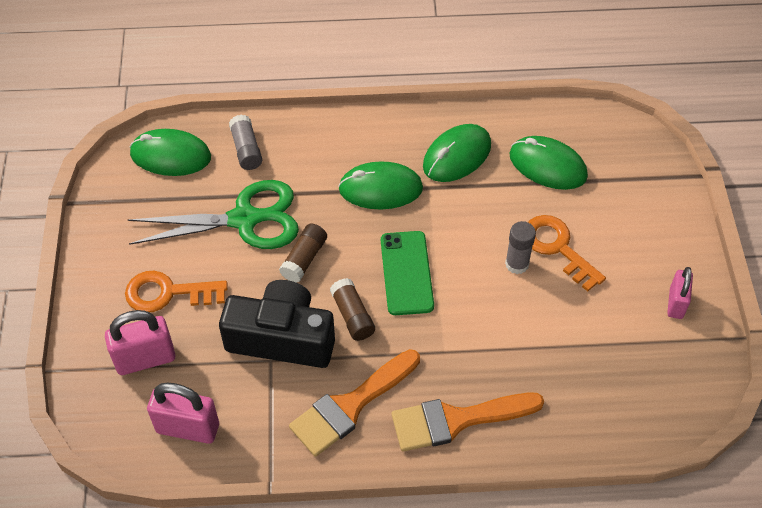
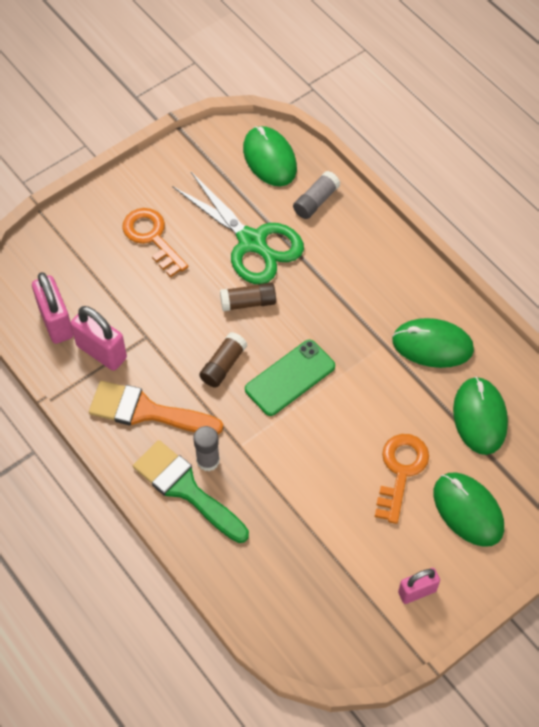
camera: 55 degrees right, 5 degrees up
pink padlock [105,310,176,375] -> pink padlock moved to [71,306,127,371]
black camera [219,280,335,368] -> none
green mouse [338,161,423,210] -> green mouse moved to [434,472,504,547]
orange brush [392,393,544,452] -> green brush [133,440,249,543]
grey glue stick [505,221,536,274] -> grey glue stick moved to [193,426,220,472]

